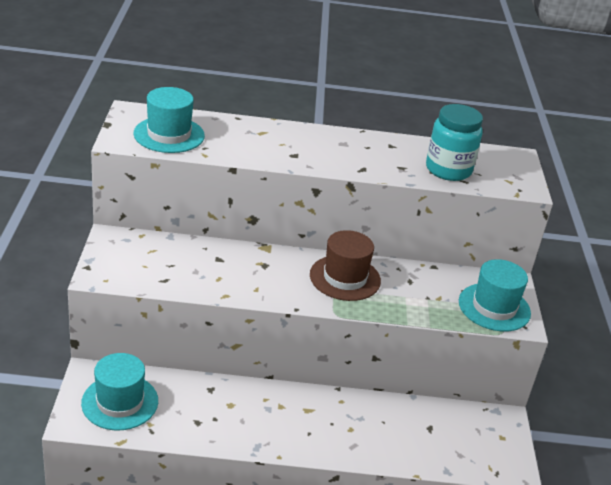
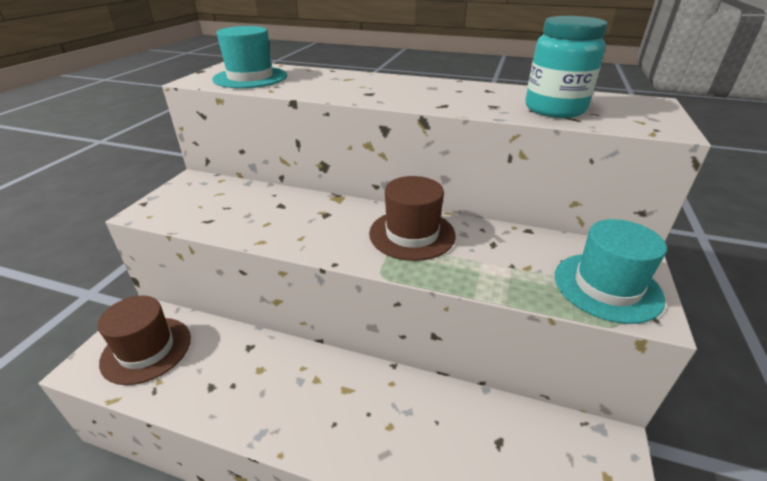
camera: 20 degrees right, 0 degrees up
turquoise hat [81,353,158,431] -> brown hat [97,296,191,385]

